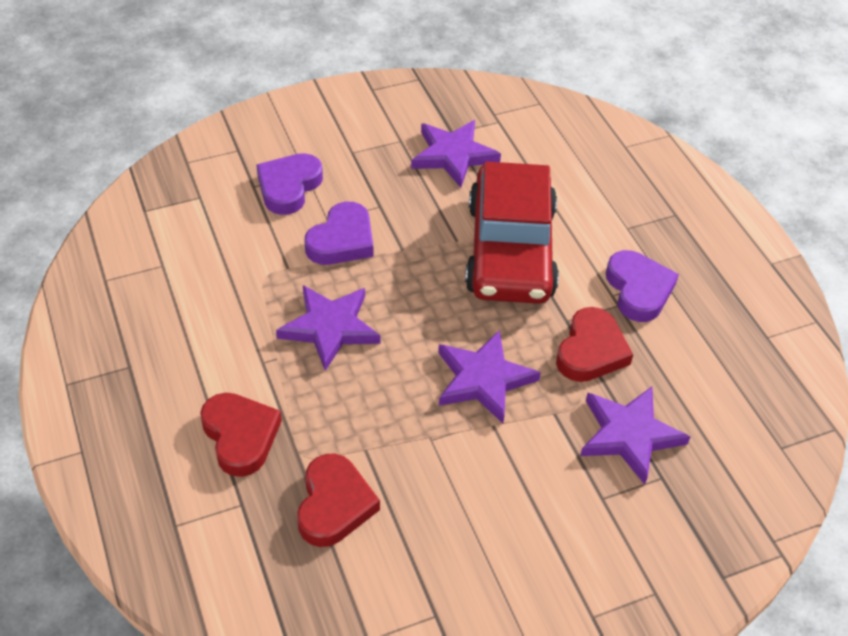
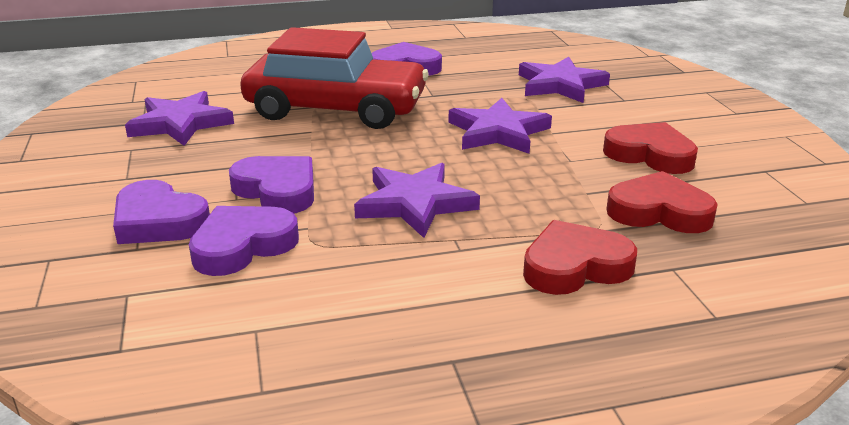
camera: 80 degrees left, 20 degrees down
red heart [556,307,633,382] -> red heart moved to [603,122,698,174]
none -> purple heart [189,206,299,276]

